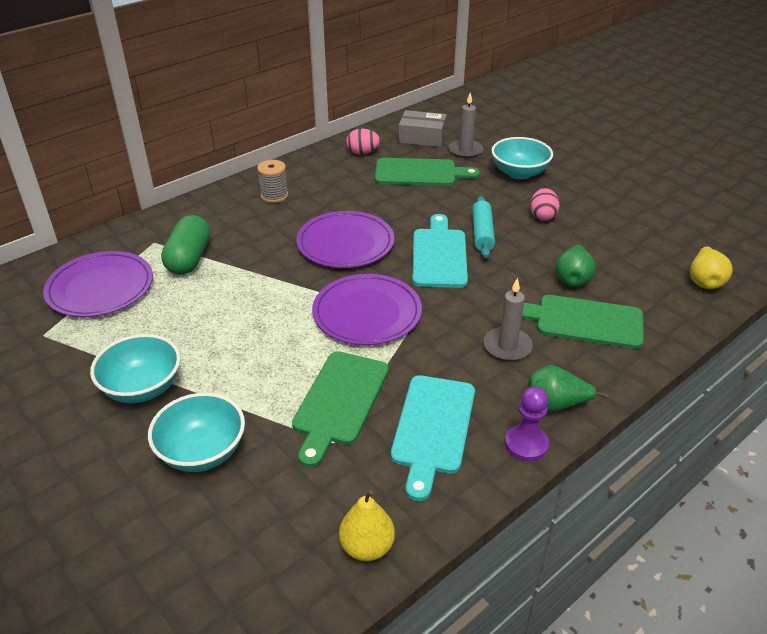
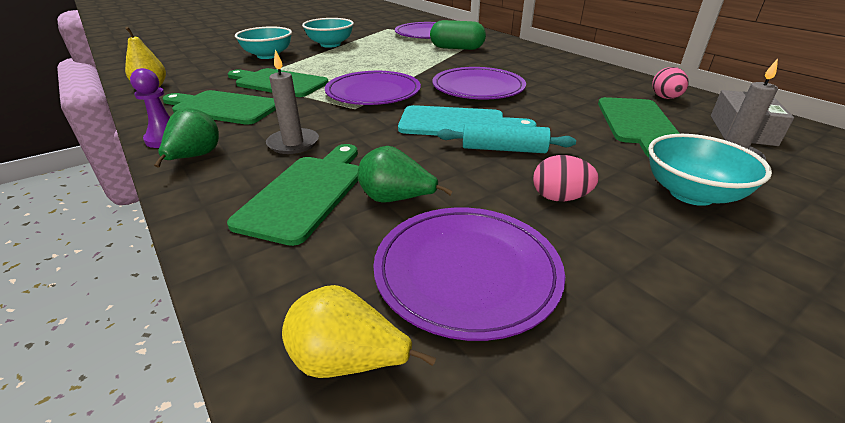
camera: 95 degrees right, 5 degrees down
grey spool [257,160,288,203] -> none
turquoise cutting board [391,375,475,501] -> green cutting board [162,90,276,125]
none -> purple plate [373,207,565,341]

